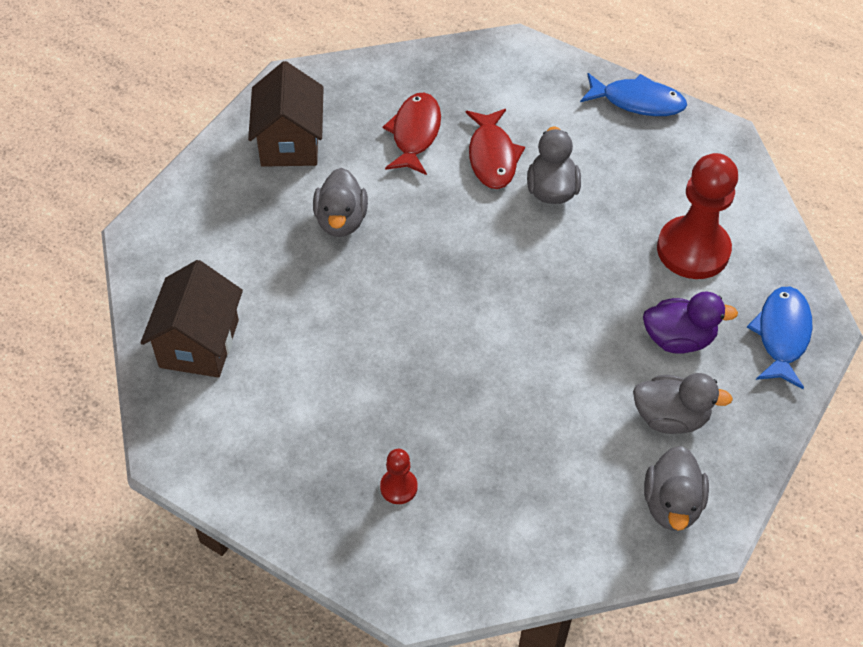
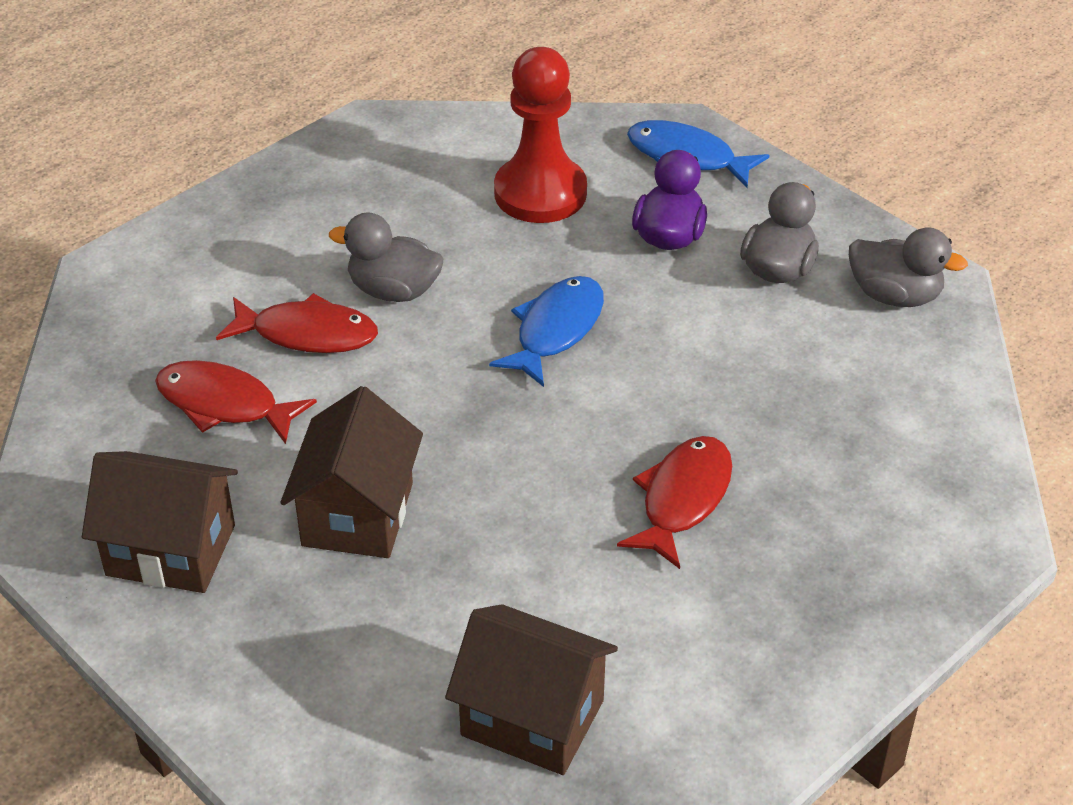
camera: 75 degrees left, 10 degrees down
grey duck [313,168,368,237] -> brown house [280,386,423,558]
red pawn [380,449,418,504] -> none
blue fish [580,73,687,116] -> blue fish moved to [489,276,604,387]
none -> red fish [617,436,732,569]

